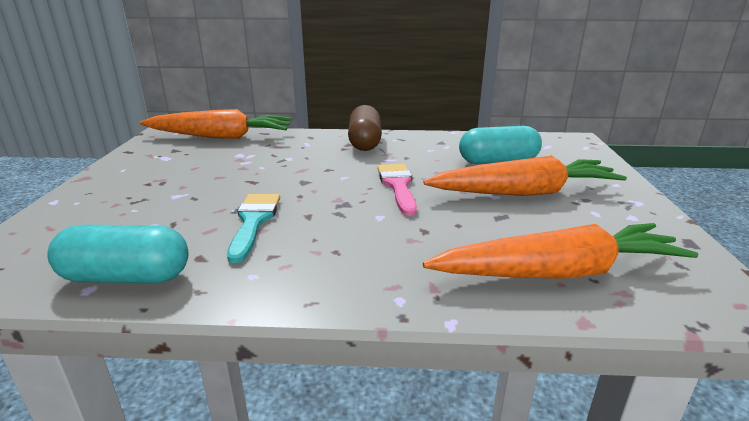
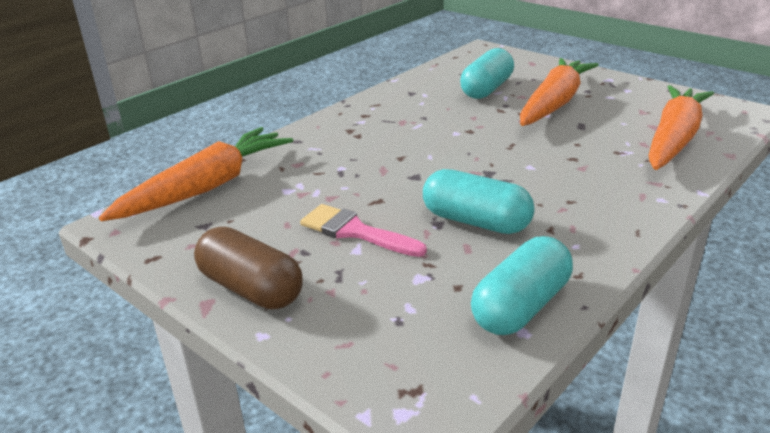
camera: 50 degrees left, 5 degrees up
turquoise brush [227,194,280,263] -> turquoise capsule [423,169,534,234]
brown capsule [348,105,382,151] -> brown capsule moved to [194,227,303,309]
pink brush [377,164,417,216] -> pink brush moved to [300,204,427,257]

